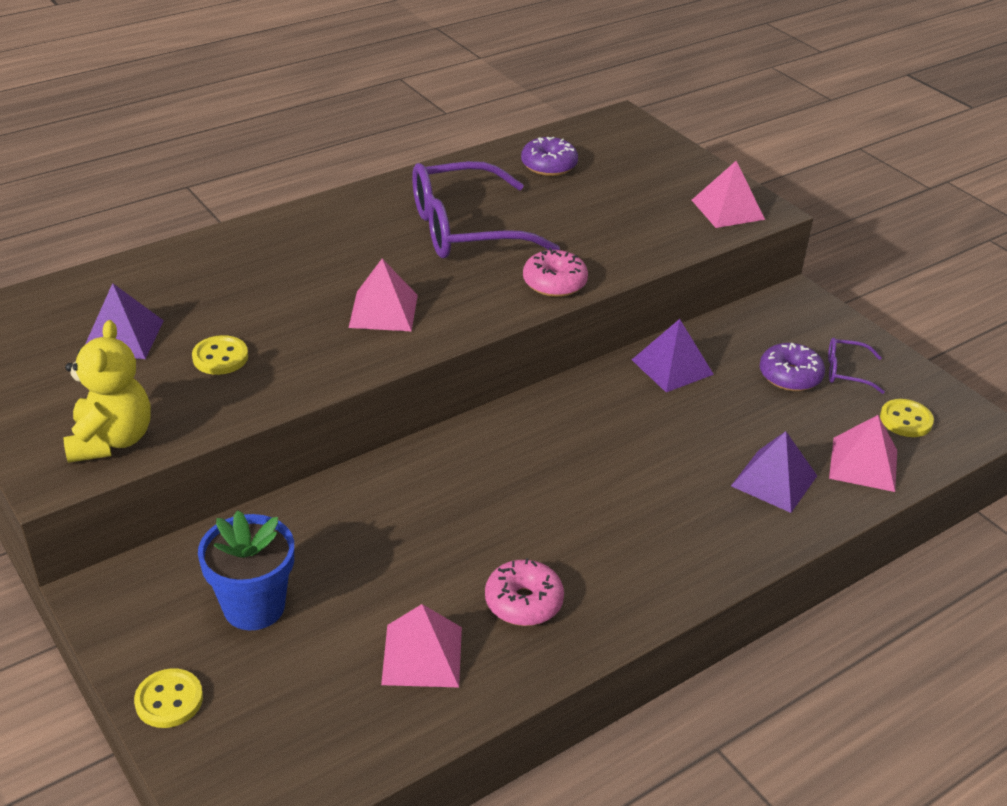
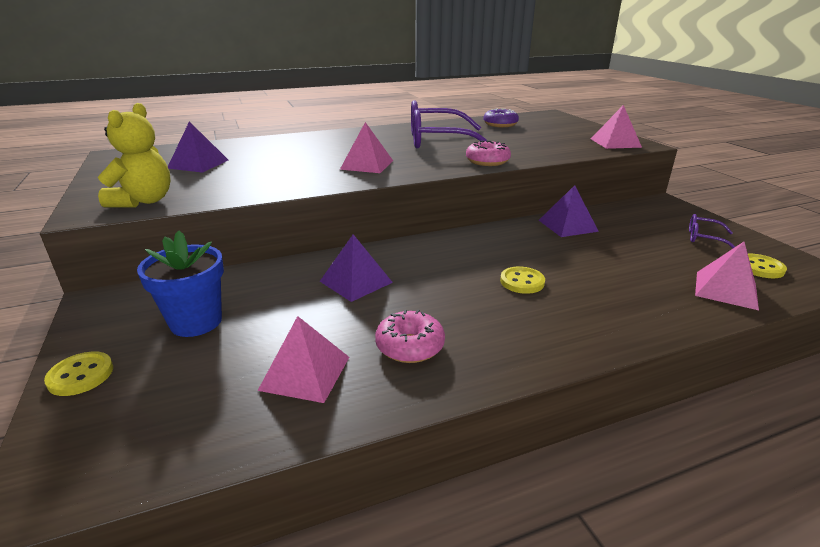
camera: 15 degrees right, 10 degrees down
yellow button [192,335,248,375] -> yellow button moved to [500,266,545,294]
purple pyramid [731,431,817,513] -> purple pyramid moved to [320,234,393,302]
purple donut [760,343,825,391] -> none

